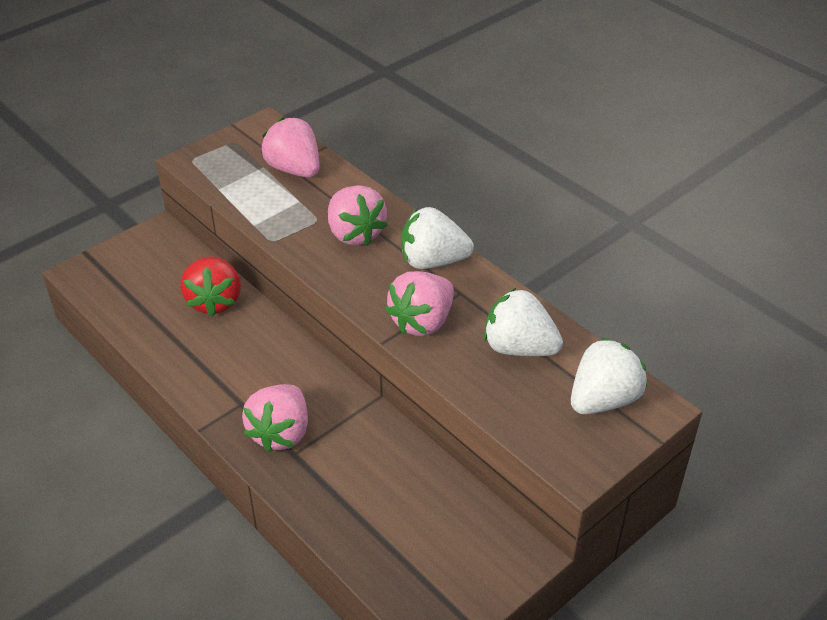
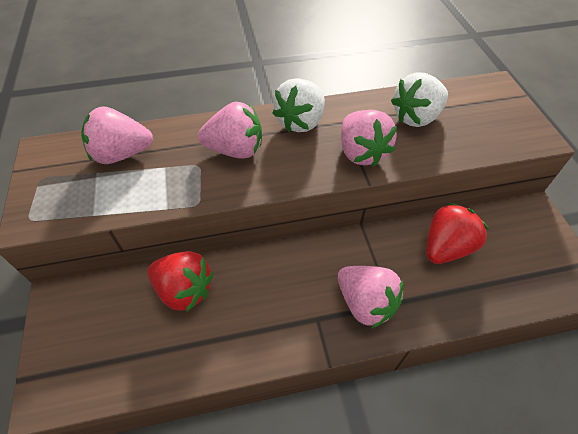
camera: 60 degrees left, 10 degrees up
white strawberry [571,337,647,414] -> none
none -> red strawberry [427,203,489,264]

